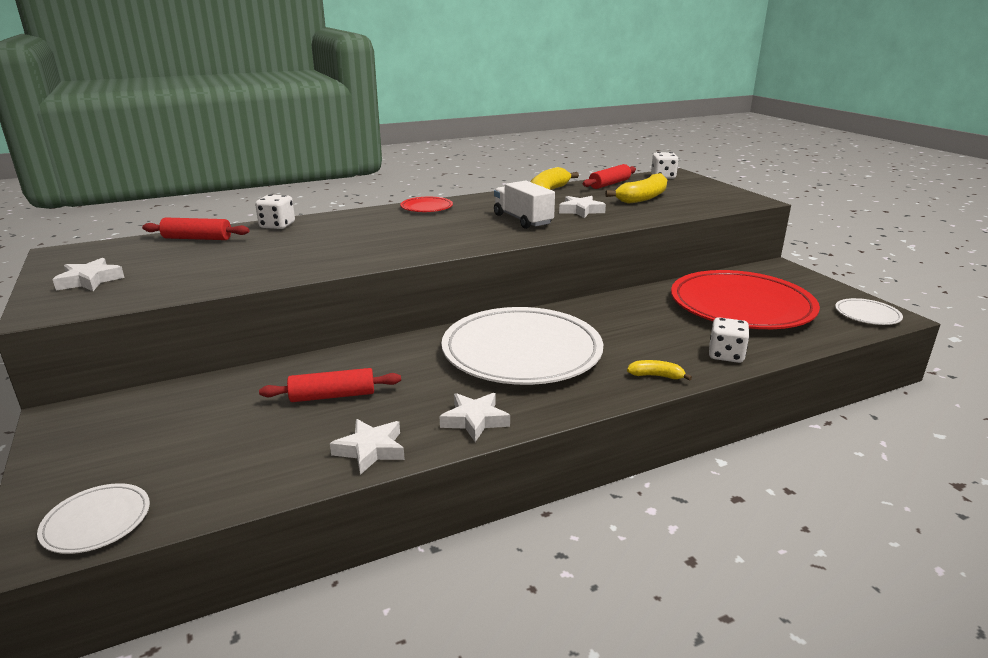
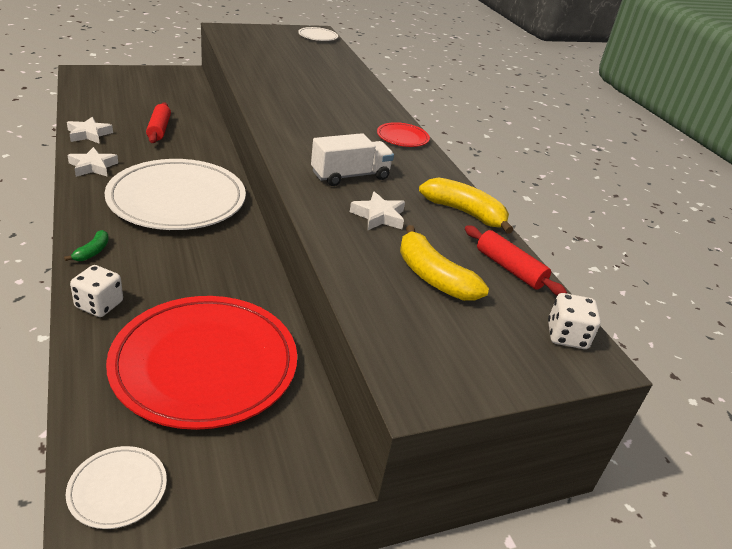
camera: 90 degrees right, 10 degrees up
white plate [37,483,150,554] -> white plate moved to [298,27,338,41]
white star [52,258,125,291] -> none
red rolling pin [142,217,249,240] -> none
white dice [255,194,295,229] -> none
yellow banana [627,360,692,381] -> green banana [64,230,109,261]

